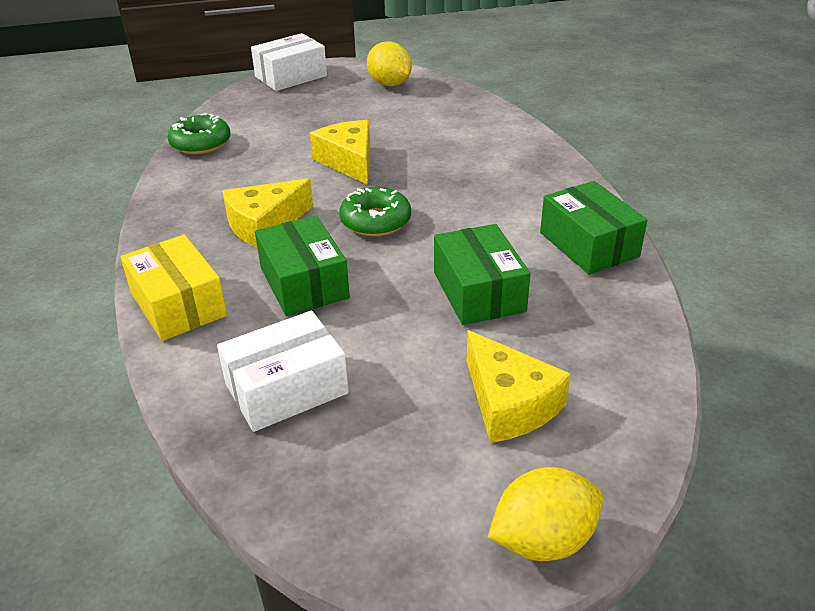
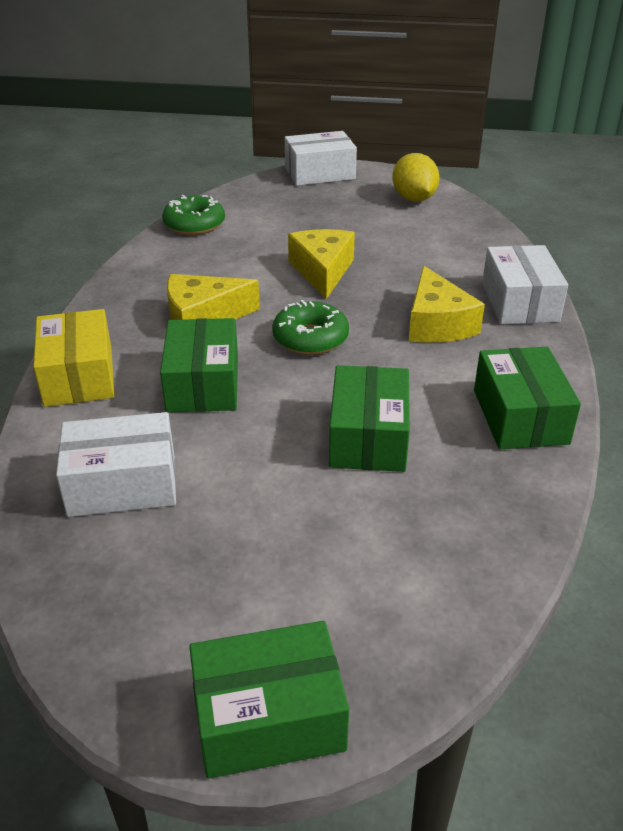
camera: 20 degrees right, 0 degrees up
yellow cheese [467,330,571,443] -> yellow cheese moved to [409,266,485,342]
yellow lemon [488,467,603,561] -> green box [189,621,349,779]
none -> white box [482,245,568,324]

